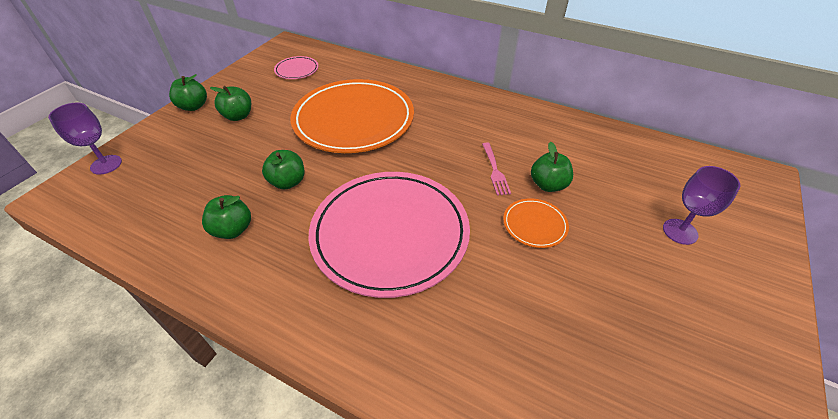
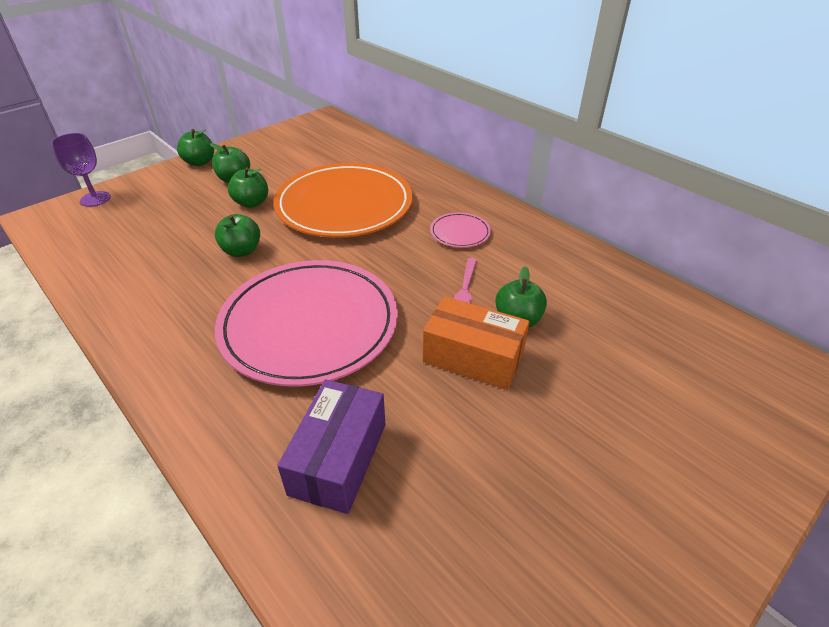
camera: 20 degrees right, 5 degrees down
green apple [202,195,251,239] -> green apple moved to [228,167,268,208]
pink plate [274,56,318,79] -> pink plate moved to [430,212,491,248]
orange plate [503,198,569,248] -> orange box [423,296,530,390]
purple goblet [663,166,740,245] -> none
none -> purple box [277,379,385,514]

